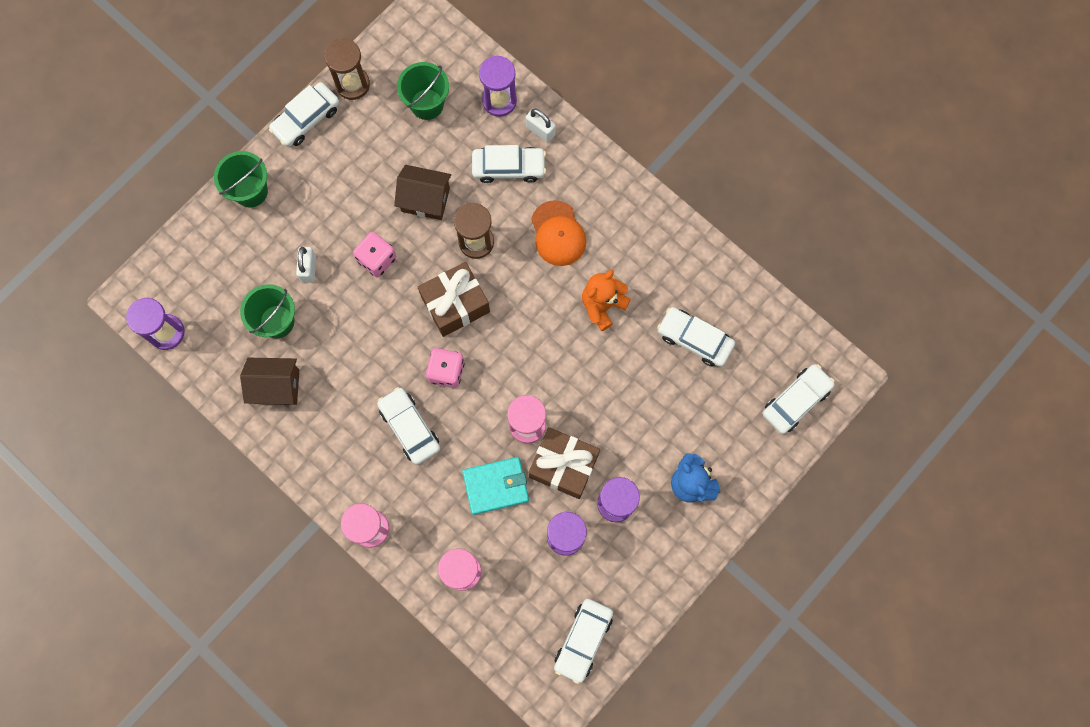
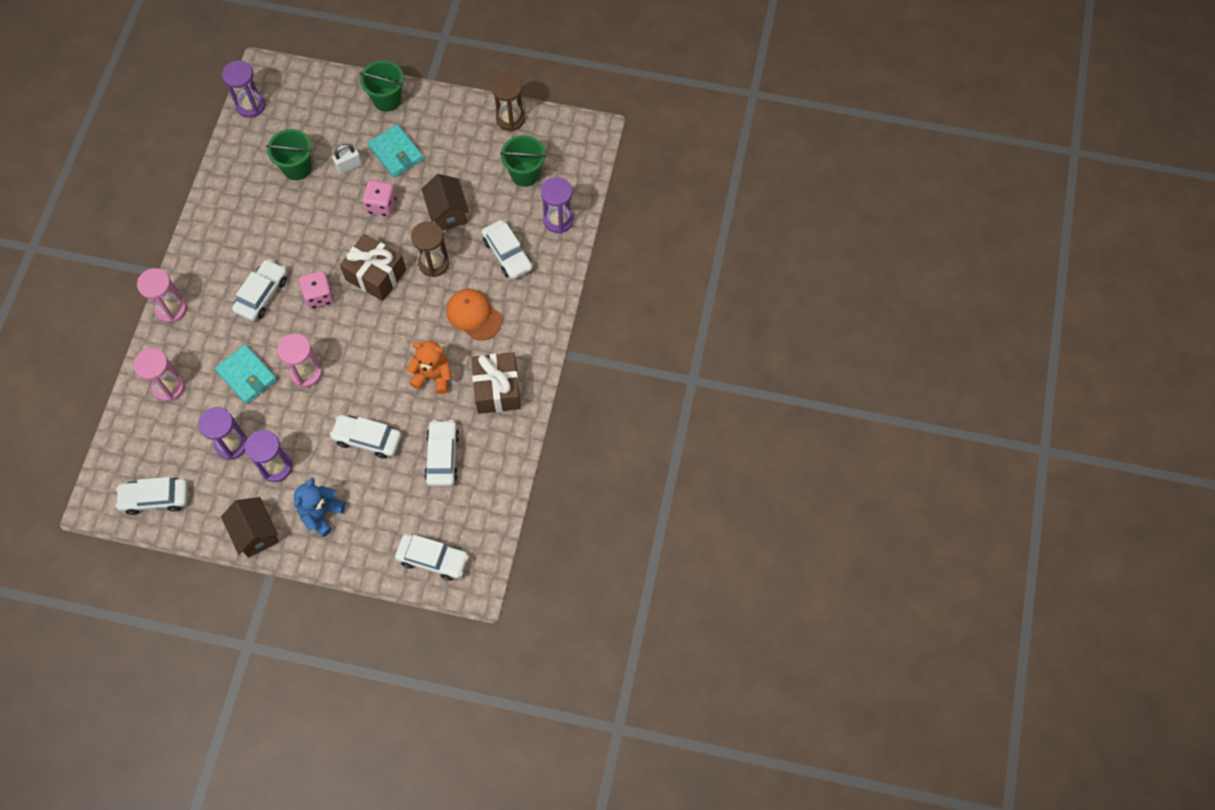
camera: 60 degrees right, 10 degrees down
brown house [240,358,299,405] -> brown house moved to [221,497,279,558]
white car [269,82,340,147] -> white car moved to [330,415,401,459]
white padlock [526,109,556,142] -> none
brown gift [529,427,600,499] -> brown gift moved to [471,352,521,414]
orange cap [531,200,586,266] -> orange cap turned 90 degrees clockwise [446,289,502,341]
none -> turquoise wallet [368,124,424,177]

